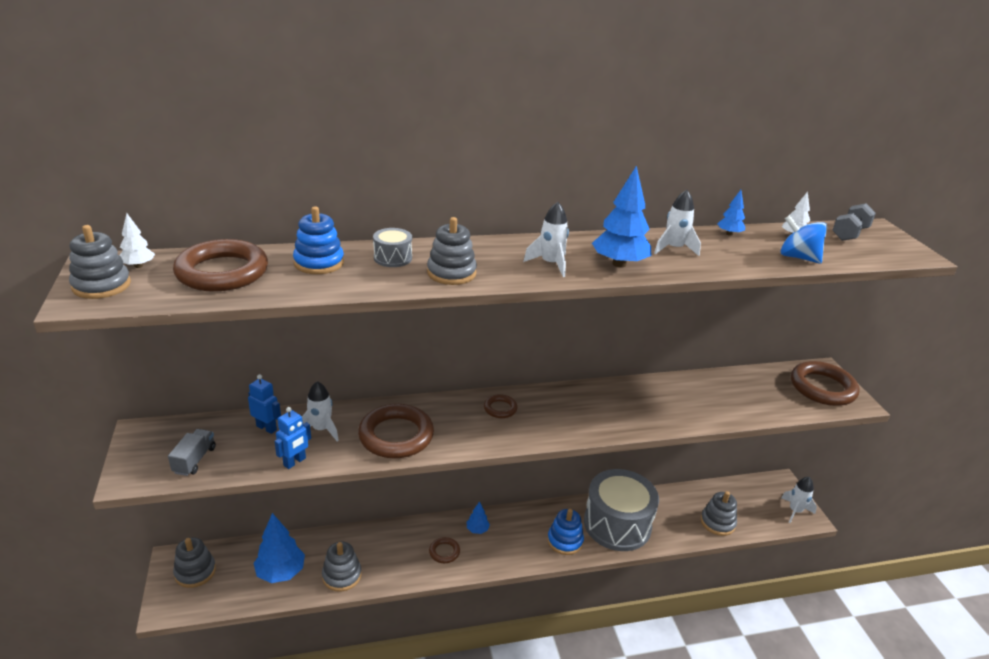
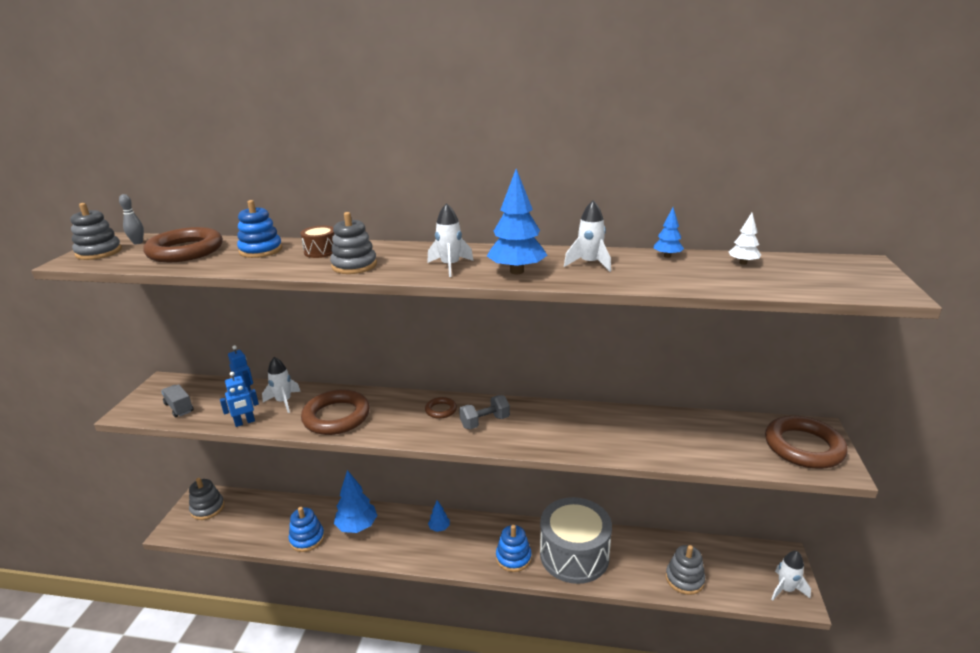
camera: 25 degrees right, 5 degrees down
white tree [119,213,155,268] -> grey bowling pin [119,194,144,244]
grey truck [168,429,216,476] -> grey truck turned 75 degrees counterclockwise [161,384,193,417]
blue tree [253,513,305,583] -> blue tree moved to [334,470,377,533]
grey stacking toy [322,542,362,592] -> blue stacking toy [289,507,325,552]
grey drum [373,228,412,267] -> brown drum [300,226,334,258]
brown ring [429,537,460,563] -> none
blue spinning top [781,215,827,264] -> none
grey dumbbell [832,203,876,241] -> grey dumbbell moved to [459,395,510,429]

